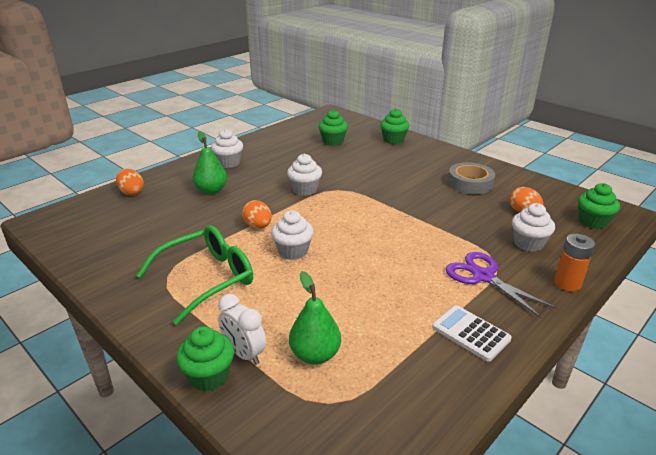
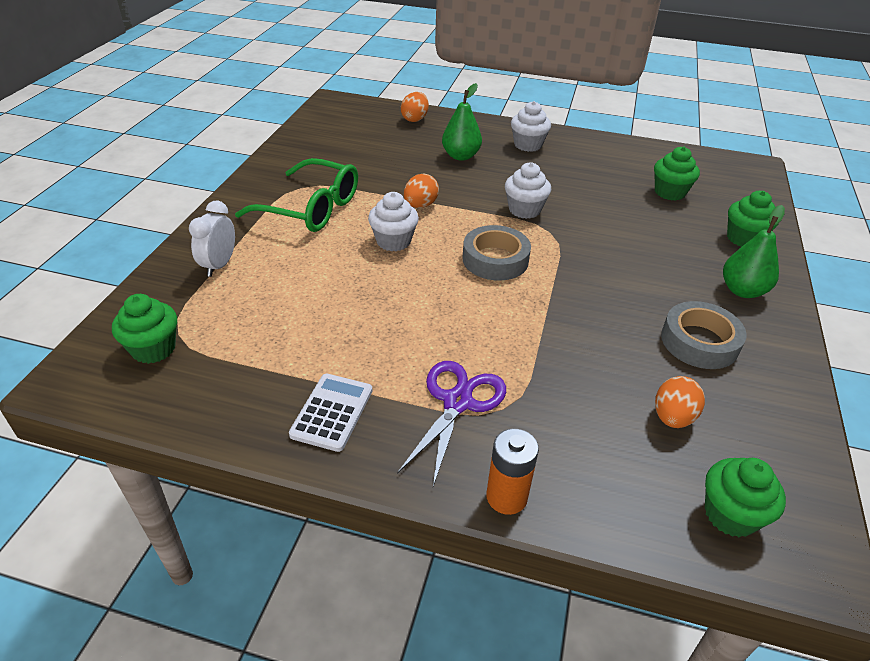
camera: 60 degrees right, 10 degrees up
green cupcake [176,326,234,391] -> green cupcake moved to [112,294,177,364]
green pear [289,271,341,365] -> green pear moved to [723,205,785,298]
white cupcake [512,203,555,252] -> none
none -> grey tape [462,225,531,280]

